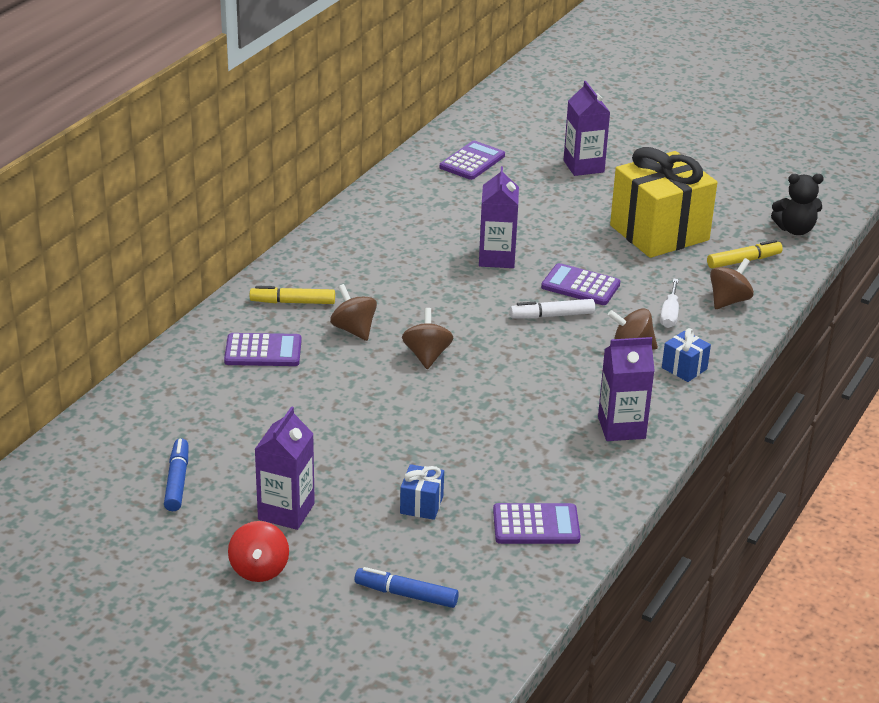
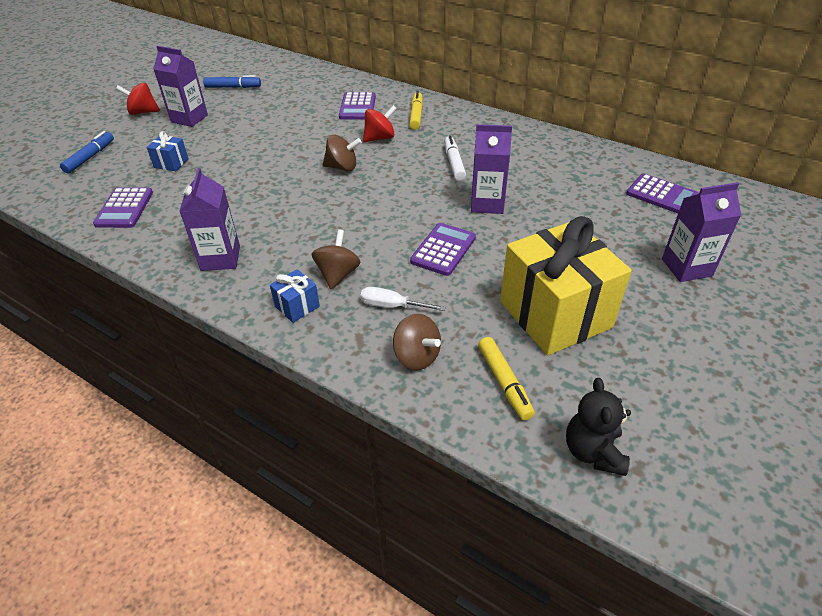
camera: 95 degrees right, 10 degrees up
brown spinning top [330,284,377,341] -> red spinning top [363,105,397,142]
white marker [510,299,595,319] -> white marker moved to [444,136,466,181]

